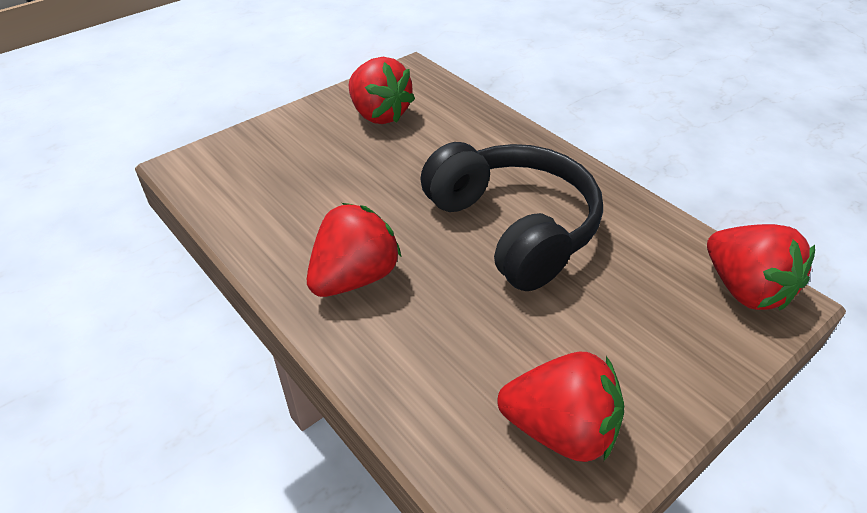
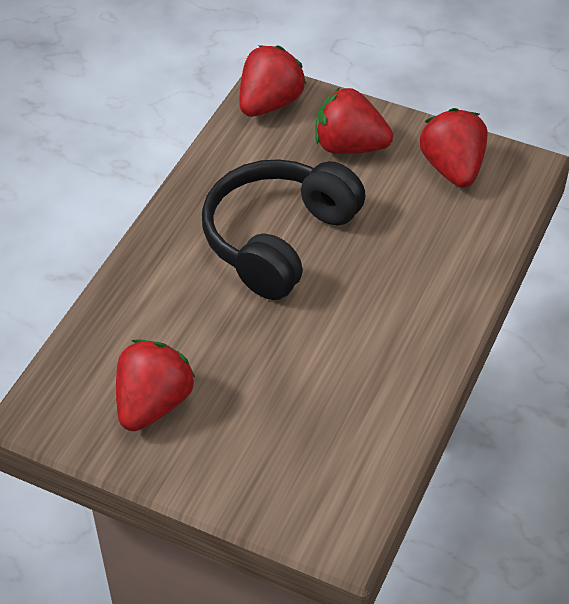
camera: 115 degrees left, 5 degrees up
red strawberry [307,203,401,297] -> red strawberry moved to [315,87,393,154]

